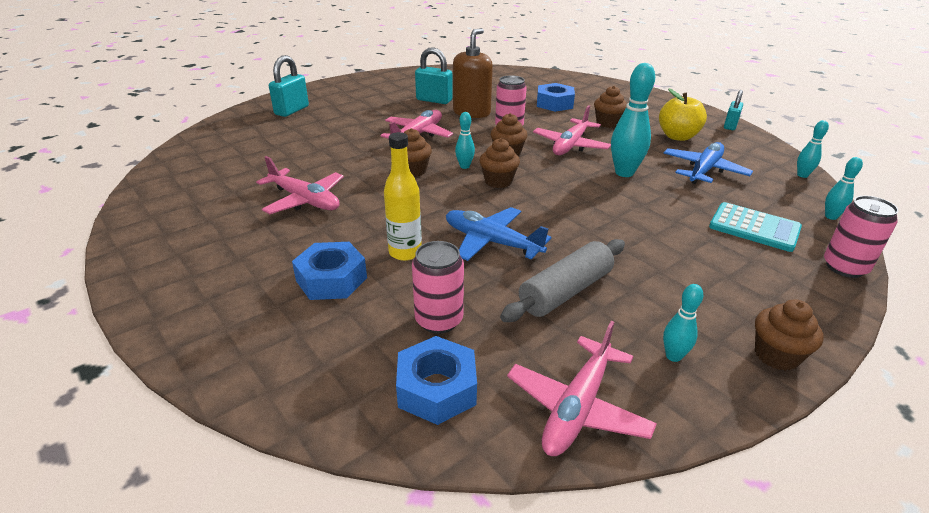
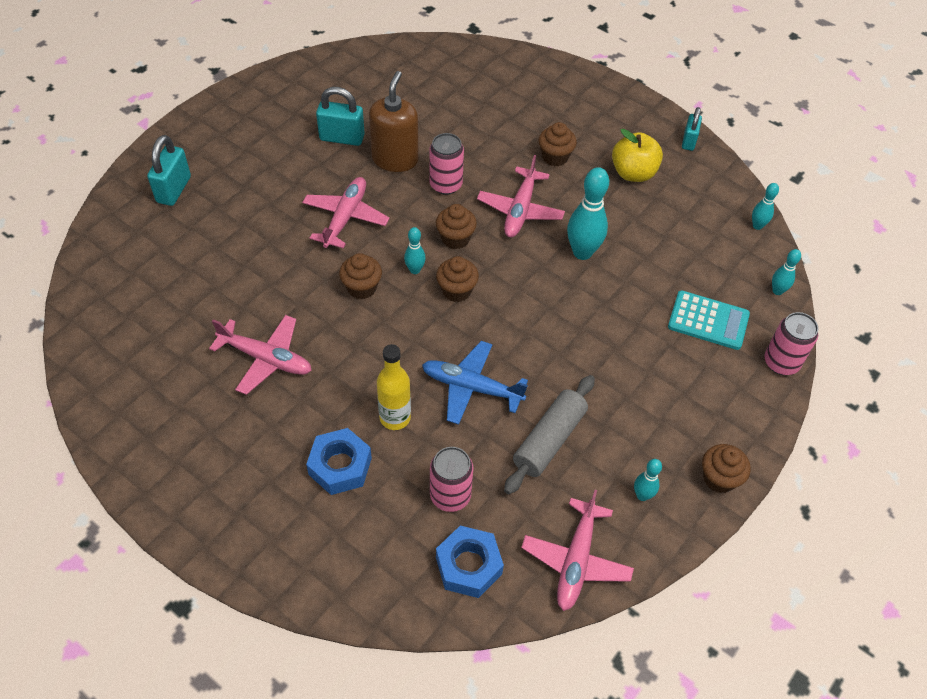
camera: 15 degrees left, 20 degrees up
blue nut [537,83,575,112] -> none
blue plane [664,142,753,184] -> none

